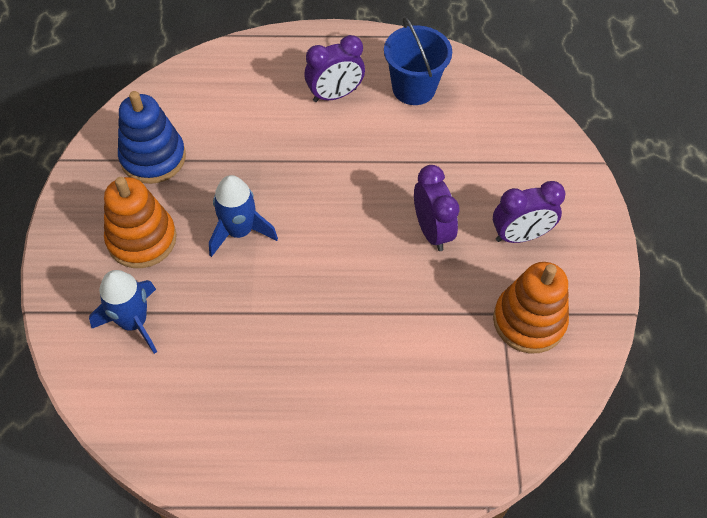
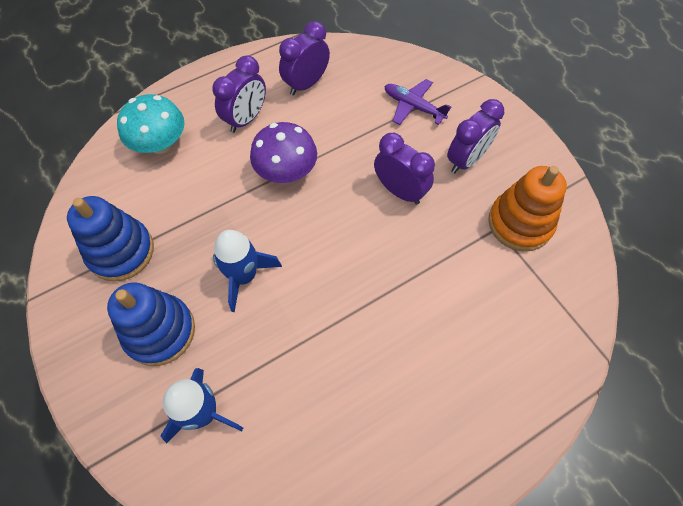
camera: 30 degrees left, 5 degrees up
orange stacking toy [104,177,177,268] -> blue stacking toy [107,282,195,366]
blue bucket [384,16,452,105] -> purple clock [279,21,330,95]
none -> turquoise mushroom [117,94,185,154]
none -> purple mushroom [250,122,317,183]
none -> purple plane [384,79,451,125]

